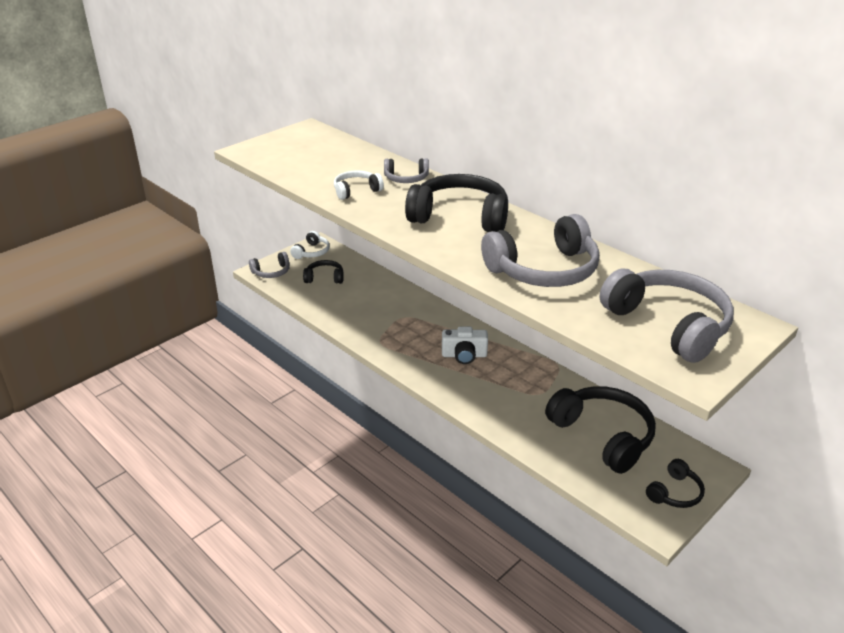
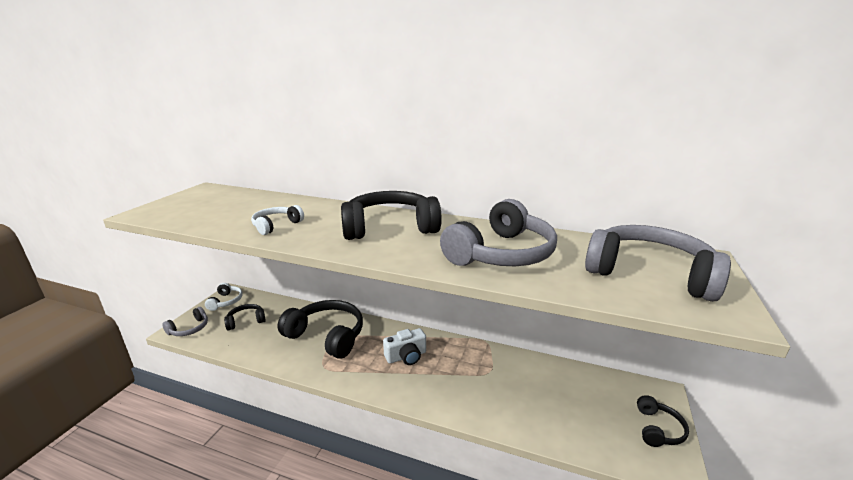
camera: 25 degrees left, 10 degrees down
grey headphones [384,158,429,183] -> none
black headphones [545,386,656,474] -> black headphones moved to [277,300,363,359]

